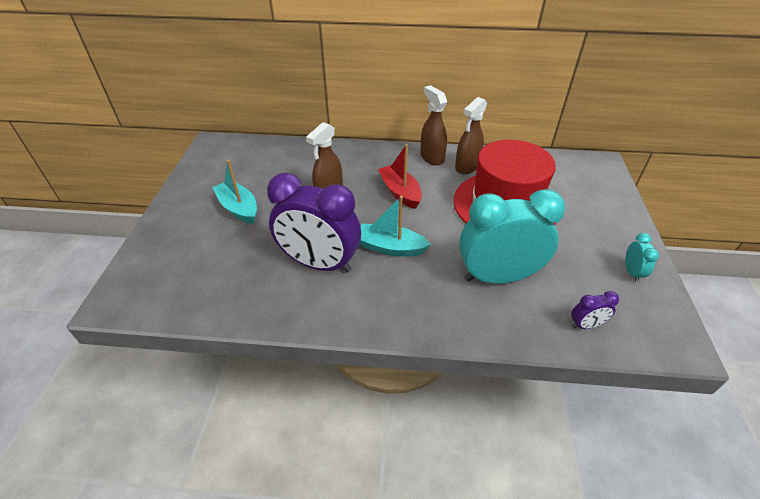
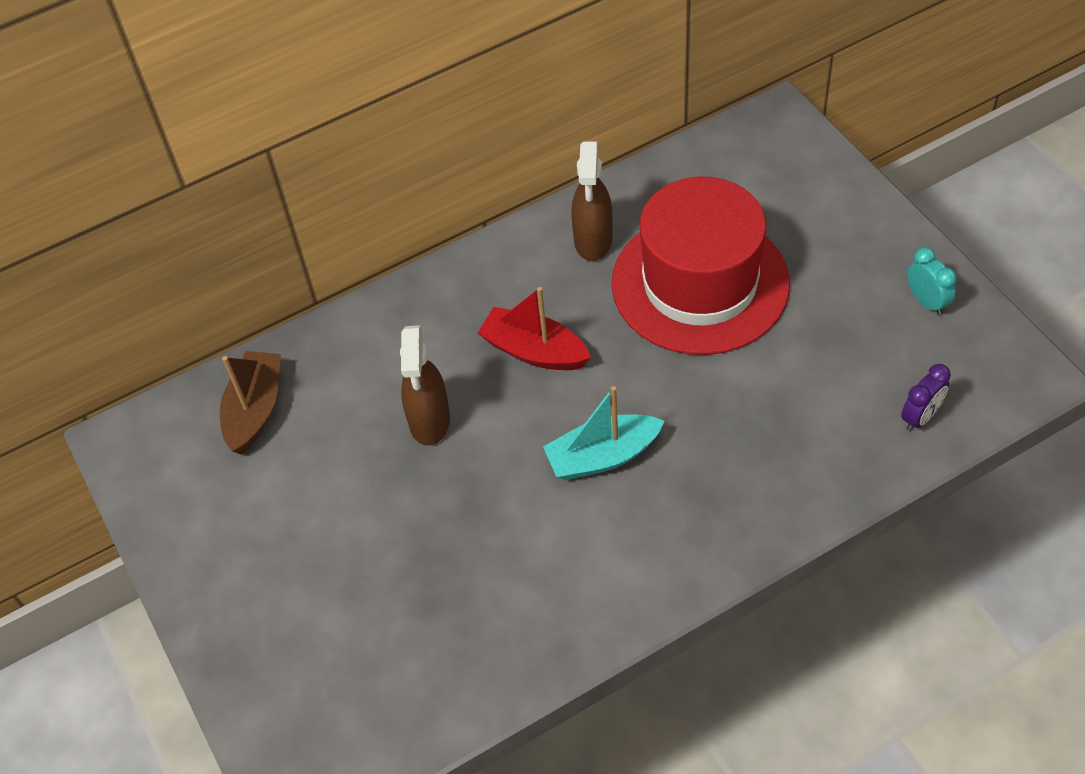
camera: 30 degrees left, 10 degrees up
turquoise boat [212,160,257,224] -> none
purple clock [267,173,361,273] -> none
brown spray bottle [420,85,447,166] -> none
turquoise clock [459,189,565,284] -> none
none -> brown boat [220,351,281,455]

